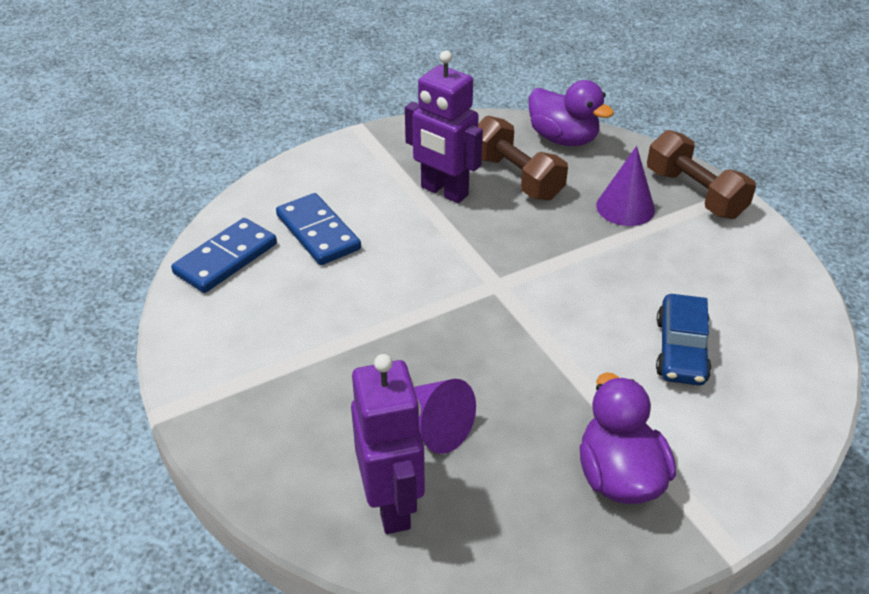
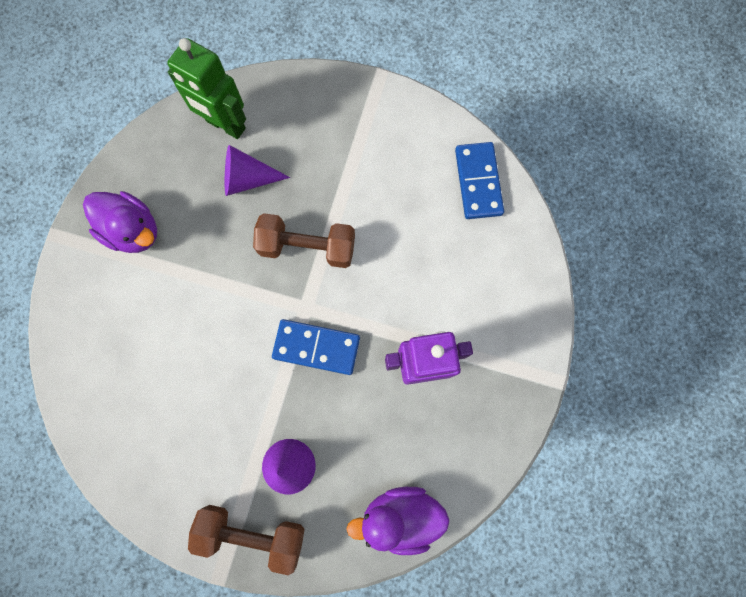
camera: 135 degrees right, 35 degrees up
blue domino [276,193,361,265] -> blue domino moved to [272,319,360,375]
purple robot [351,354,425,534] -> green robot [167,38,246,139]
brown dumbbell [478,116,568,201] -> brown dumbbell moved to [253,213,355,268]
blue car [656,294,712,386] -> none

